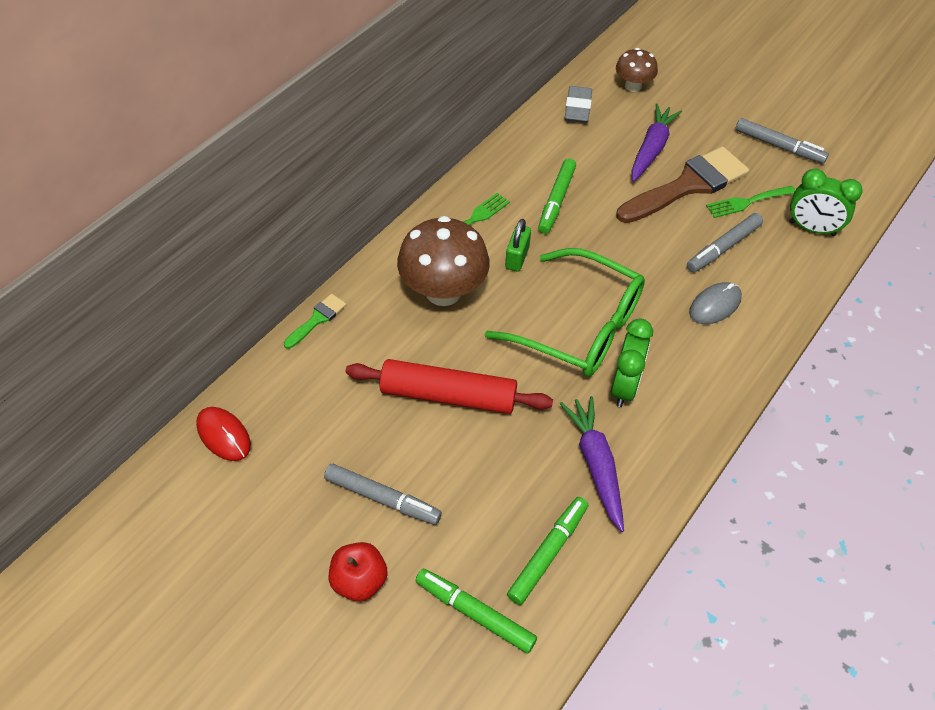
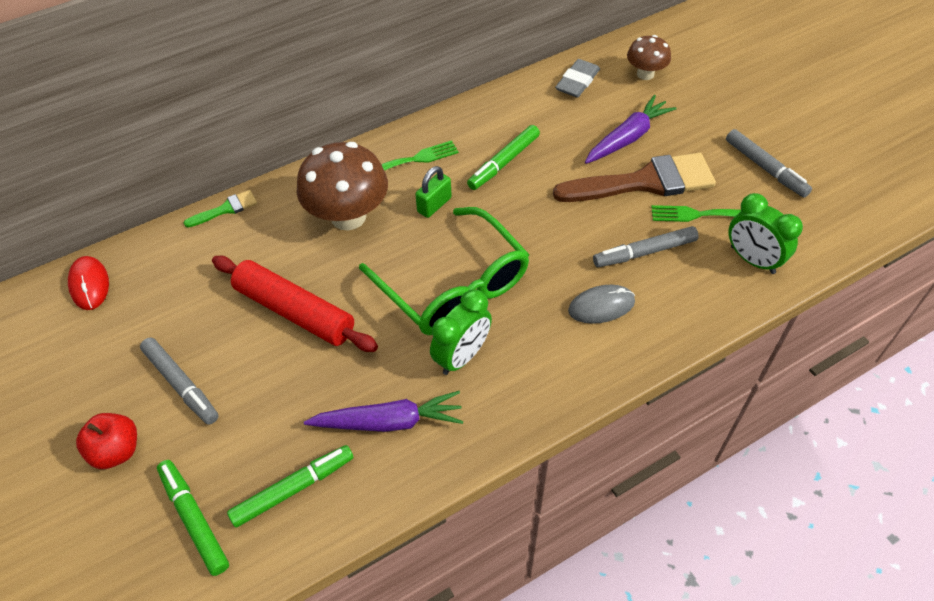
camera: 25 degrees right, 0 degrees up
purple carrot [560,396,624,532] -> purple carrot turned 75 degrees clockwise [304,391,464,432]

